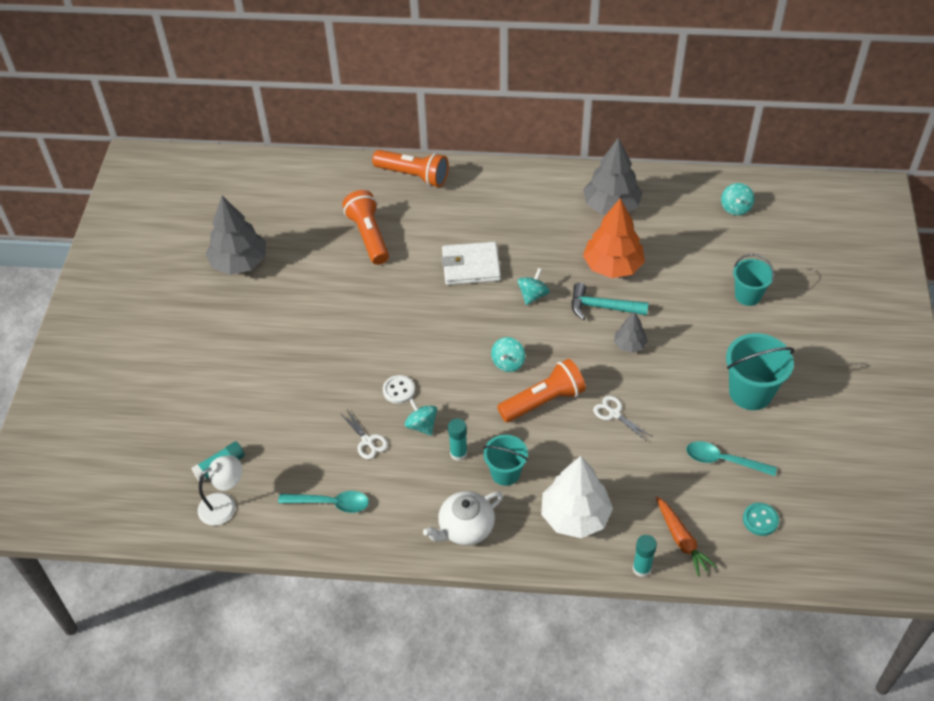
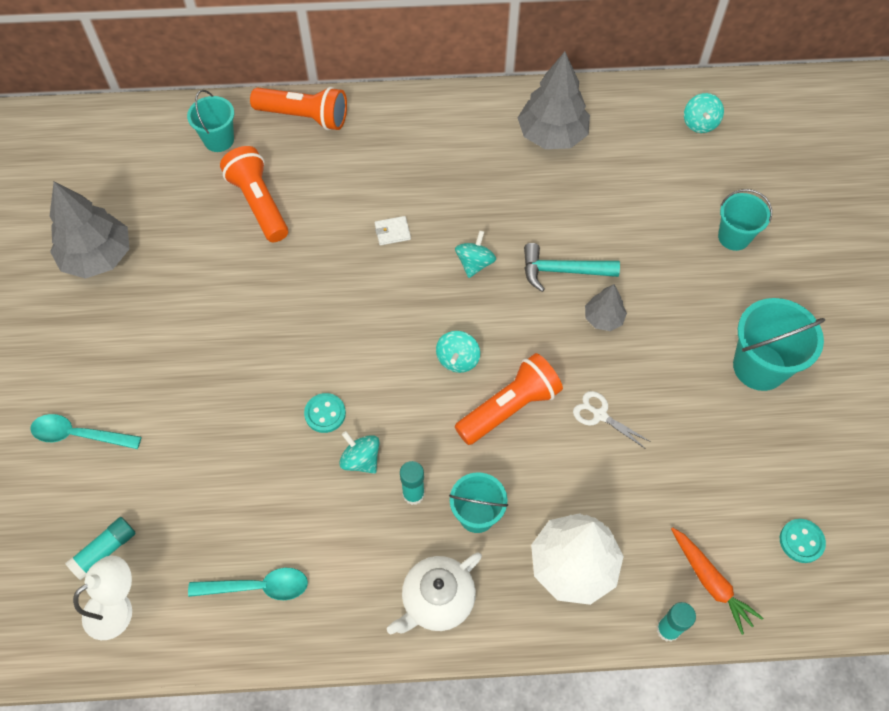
camera: 10 degrees left, 10 degrees up
white scissors [340,410,388,459] -> none
white button [383,375,415,404] -> turquoise button [304,393,346,433]
white wallet [441,242,501,285] -> white wallet [375,216,411,245], size x0.47
orange tree [583,198,645,278] -> none
turquoise spoon [686,441,777,476] -> turquoise spoon moved to [30,414,141,449]
none -> turquoise bucket [187,90,234,152]

